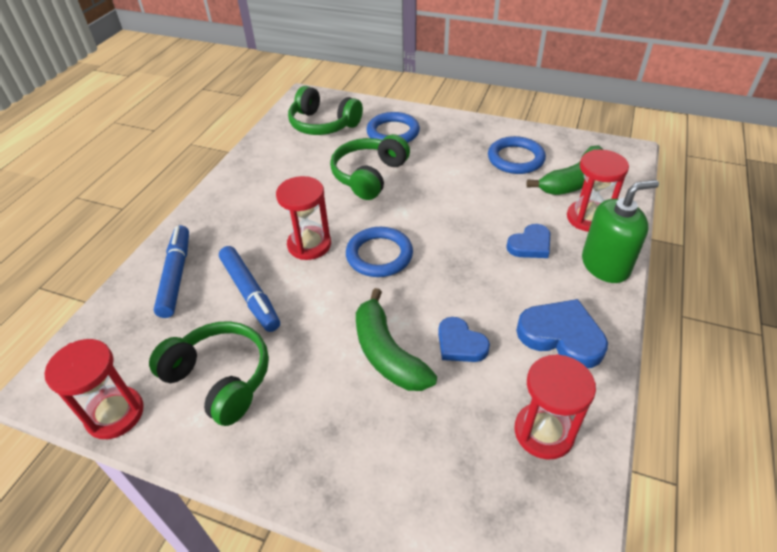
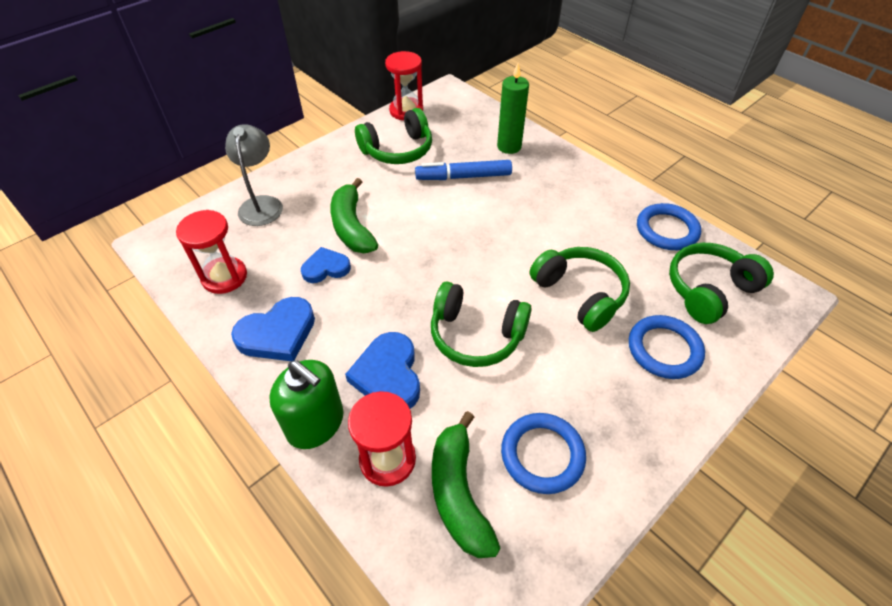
camera: 115 degrees right, 5 degrees up
blue marker [154,225,189,318] -> green candle [497,63,529,154]
red hourglass [276,176,331,260] -> none
blue ring [346,227,413,277] -> blue ring moved to [637,203,701,250]
green banana [356,288,437,391] -> green banana turned 105 degrees counterclockwise [330,178,378,253]
blue heart [506,224,550,258] -> blue heart [345,332,420,409], size x1.54
green soap dispenser [582,180,659,283] -> green soap dispenser turned 60 degrees counterclockwise [269,360,344,449]
none -> grey lamp [225,124,283,226]
none -> green headphones [431,282,532,367]

